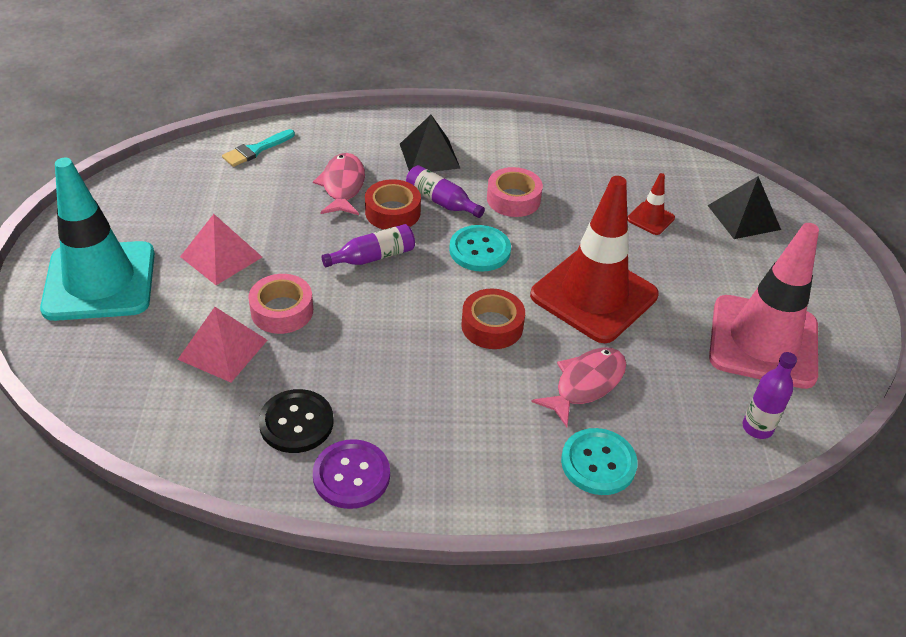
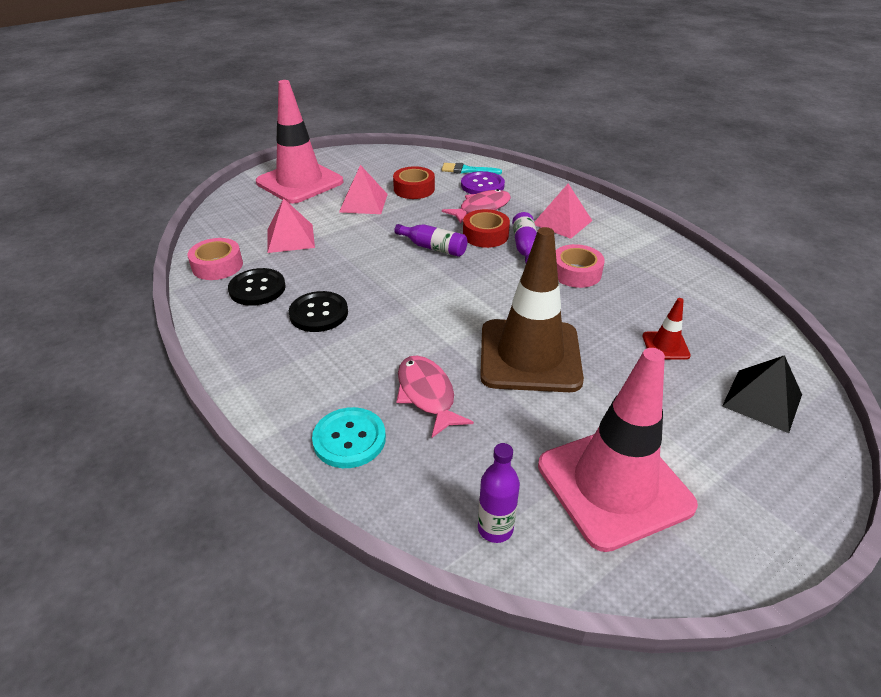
camera: 55 degrees right, 5 degrees down
turquoise traffic cone [40,158,155,321] -> pink traffic cone [256,80,343,203]
pink tape [248,274,313,334] -> pink tape moved to [187,238,243,280]
purple button [313,439,390,509] -> purple button moved to [461,171,505,194]
black pyramid [400,115,460,172] -> pink pyramid [534,184,592,239]
turquoise button [449,225,511,272] -> none
red tape [461,289,525,349] -> red tape moved to [393,166,435,199]
red traffic cone [530,176,659,343] -> brown traffic cone [480,227,584,392]
pink fish [531,347,626,428] -> pink fish turned 120 degrees counterclockwise [396,356,474,438]
none -> black button [289,291,348,332]

